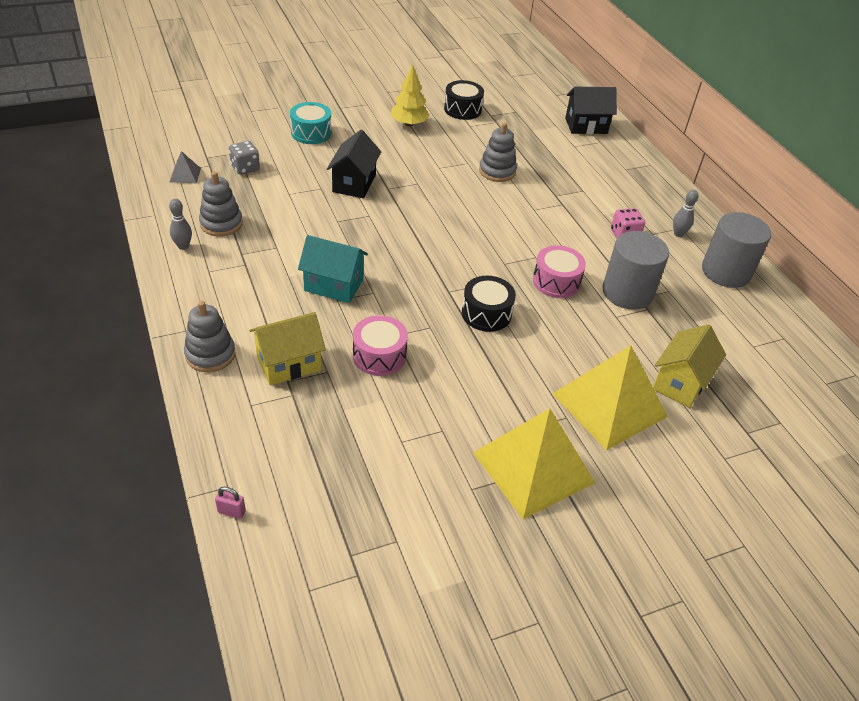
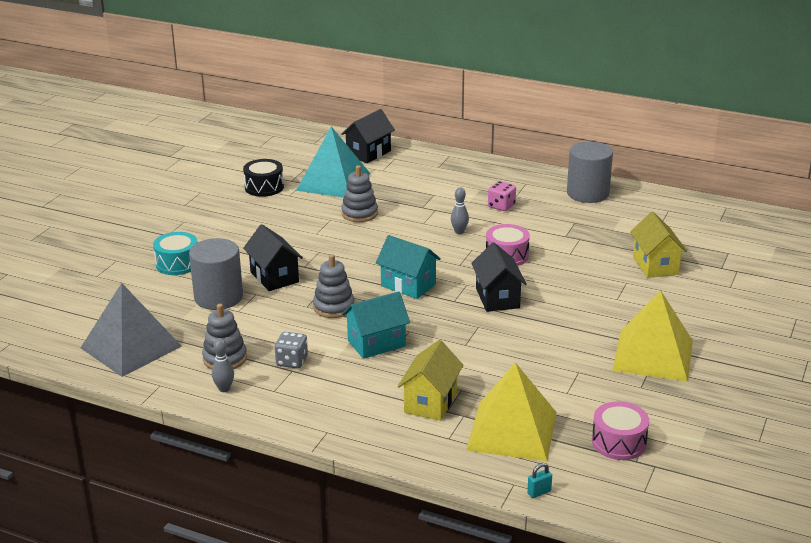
camera: 40 degrees left, 15 degrees down
grey pyramid [170,151,201,183] -> grey pyramid [81,283,182,377], size x2.44
grey stacking toy [184,301,236,372] -> grey stacking toy moved to [313,254,355,318]
pink padlock [215,487,246,519] -> turquoise padlock [527,463,552,498]
grey dice [229,141,260,175] -> grey dice moved to [275,332,308,369]
pink drum [353,315,408,376] -> pink drum moved to [592,401,649,460]
yellow tree [391,65,430,126] -> none
black drum [462,276,516,332] -> black house [471,242,527,312]
yellow pyramid [552,345,668,450] -> yellow pyramid moved to [466,362,556,461]
grey cylinder [602,231,669,310] -> grey cylinder moved to [189,238,243,310]
grey bowling pin [673,190,699,237] -> grey bowling pin moved to [451,187,469,234]
none -> turquoise pyramid [296,126,370,198]
none -> turquoise house [376,235,441,299]

